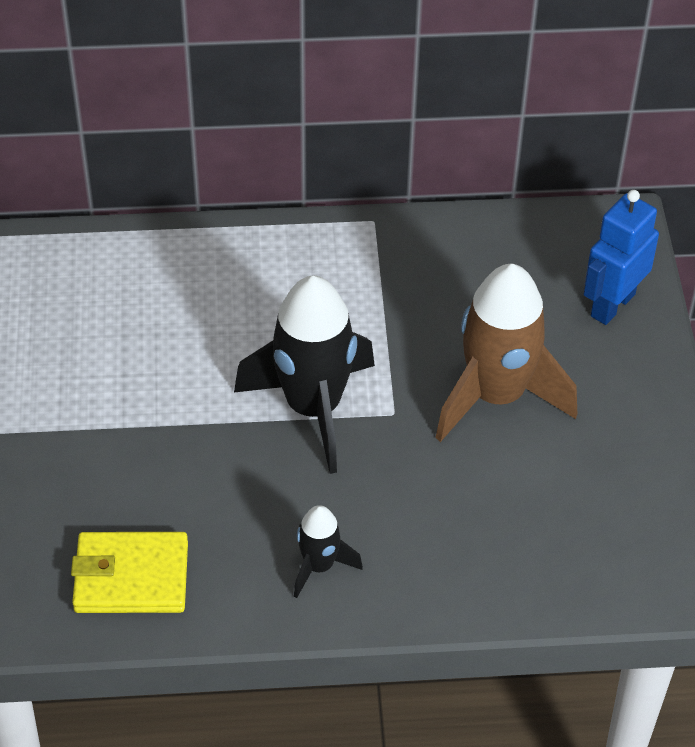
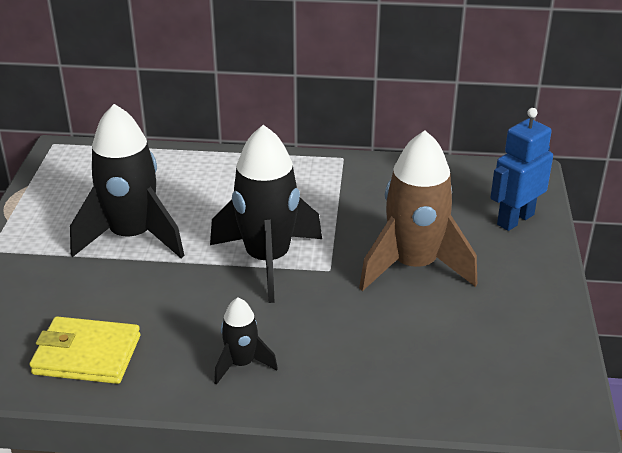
camera: 10 degrees right, 15 degrees down
none -> black rocket [70,104,185,258]

